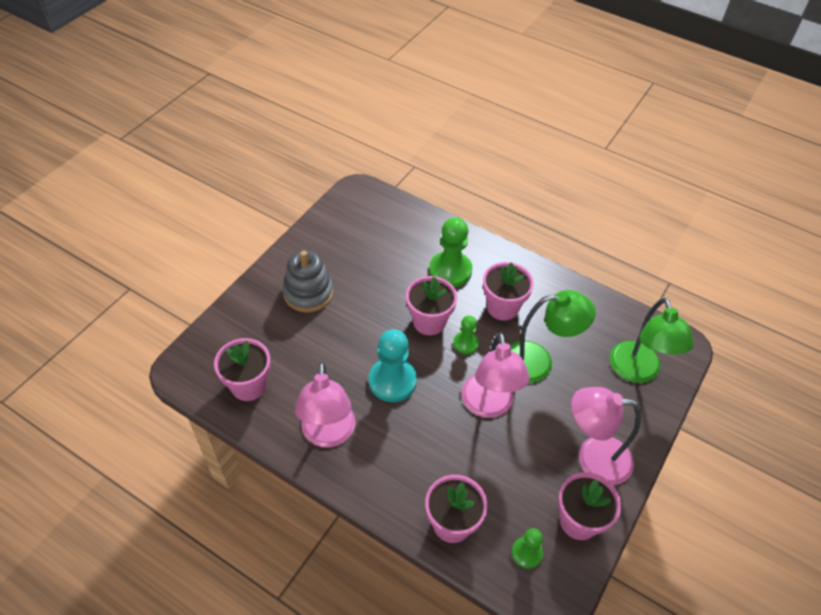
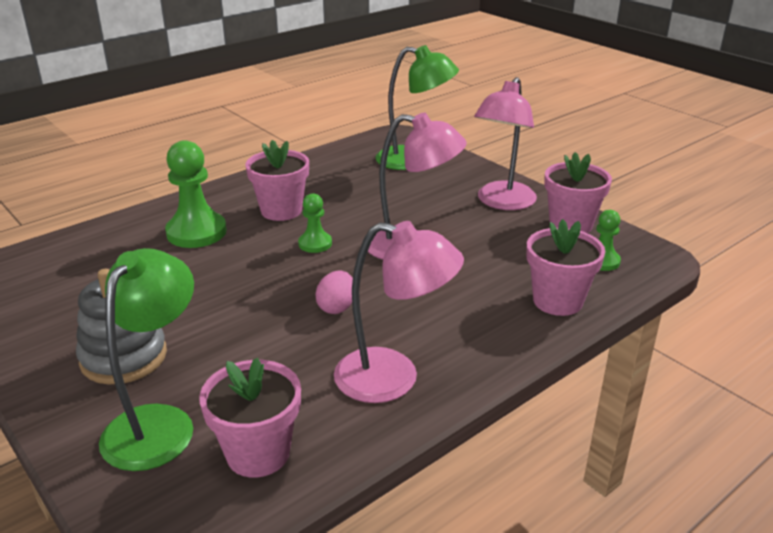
camera: 70 degrees left, 20 degrees down
turquoise pawn [369,329,417,402] -> pink egg [315,270,353,314]
pink flower pot [406,276,457,335] -> none
green lamp [510,290,596,383] -> green lamp moved to [99,248,194,471]

